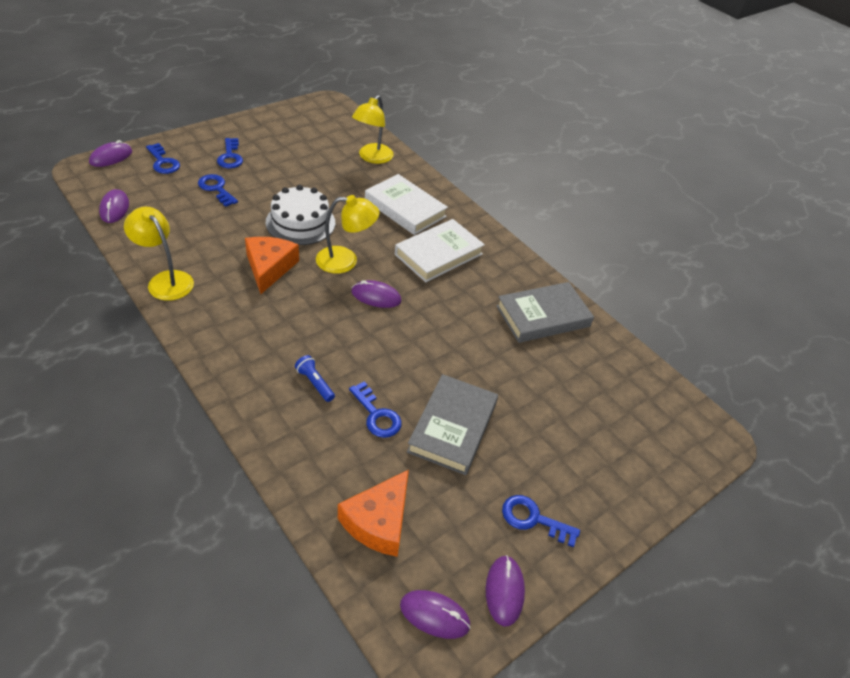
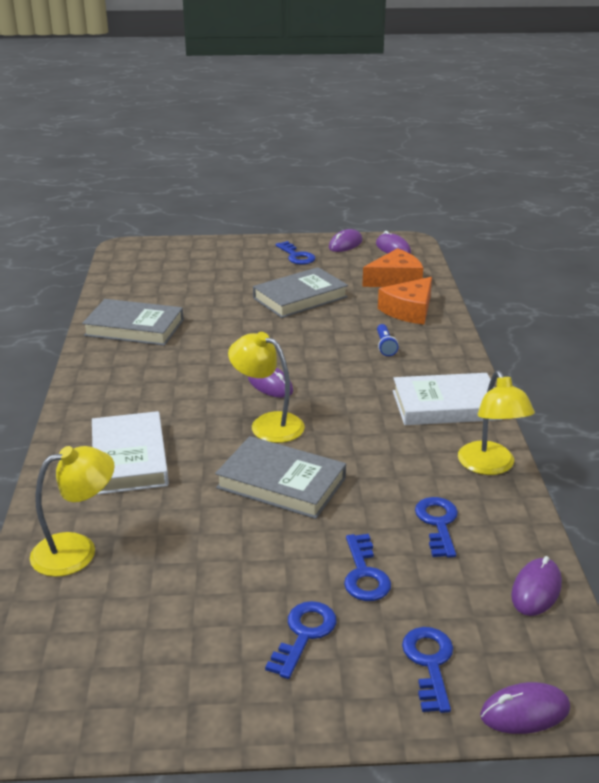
camera: 140 degrees left, 15 degrees down
orange cheese [245,237,299,294] -> orange cheese moved to [378,277,432,325]
white cake [266,185,335,245] -> grey book [215,436,346,519]
blue key [349,381,402,438] -> blue key moved to [415,497,458,558]
white book [395,219,485,282] -> white book moved to [393,373,502,425]

